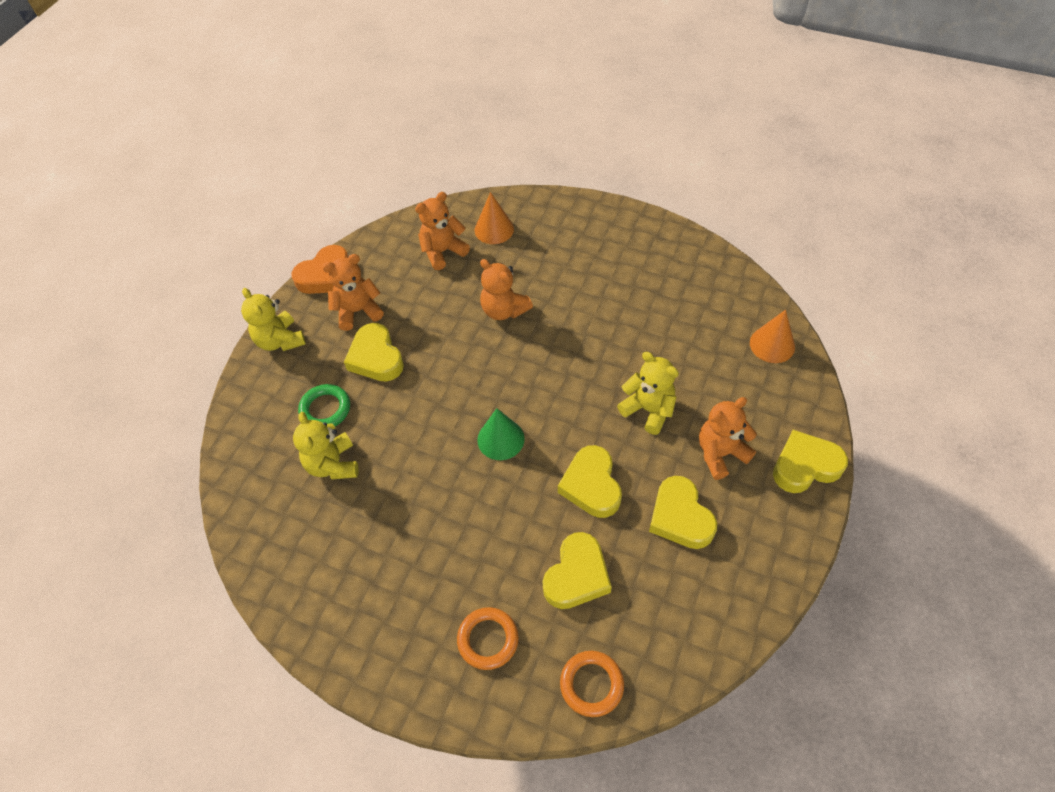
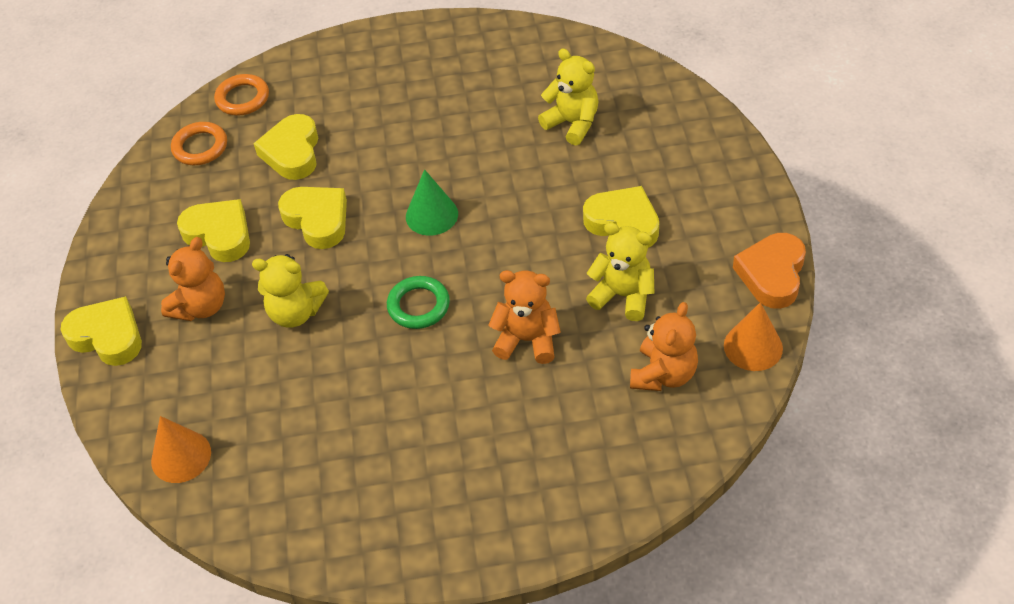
camera: 150 degrees right, 5 degrees down
yellow teddy bear [241,288,306,351] -> yellow teddy bear moved to [586,222,654,321]
green ring [298,384,350,426] -> green ring moved to [387,276,450,329]
orange teddy bear [322,254,384,331] -> none
orange ring [457,607,519,670] -> orange ring moved to [171,122,227,165]
orange cone [475,192,514,244] -> orange cone moved to [724,302,783,371]
yellow heart [773,430,848,493] -> yellow heart turned 105 degrees counterclockwise [61,296,142,366]

